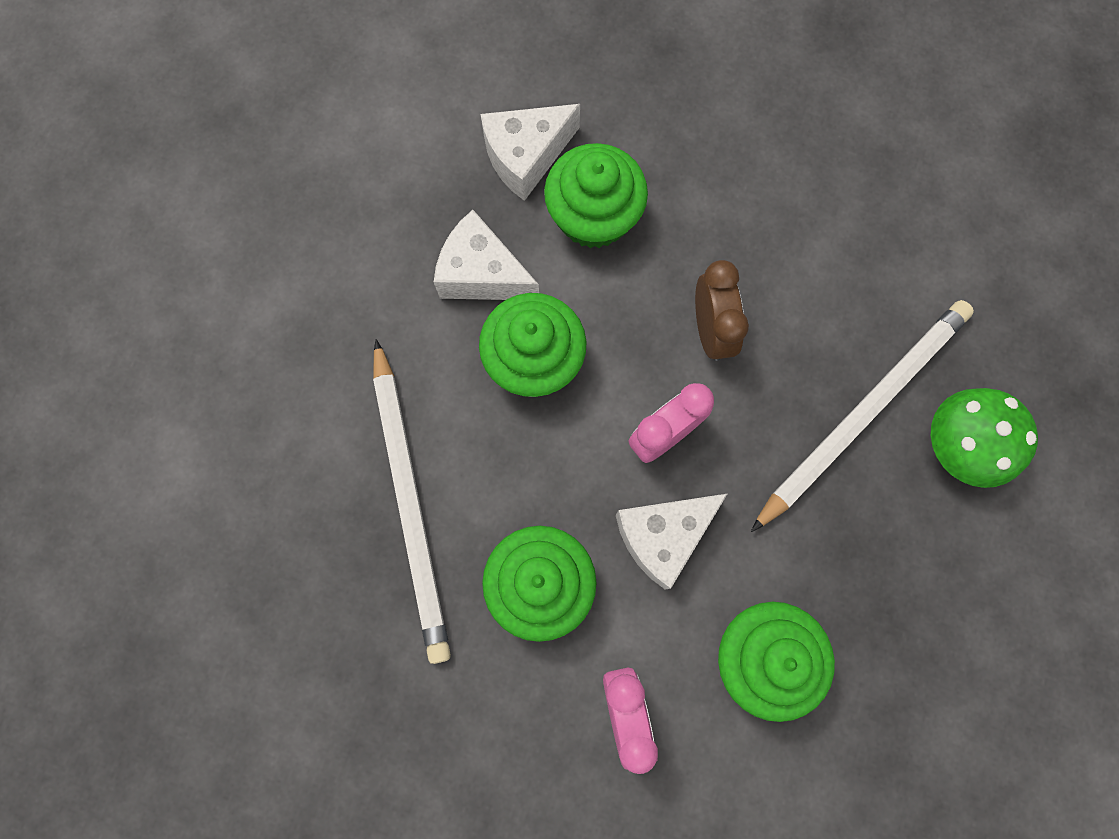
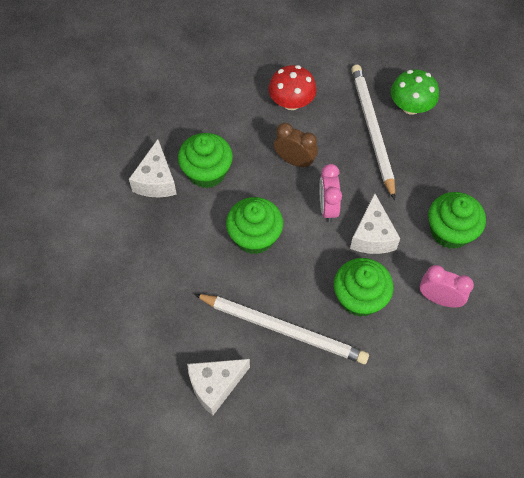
camera: 55 degrees left, 15 degrees down
white cheese [434,210,539,300] -> white cheese moved to [187,359,250,416]
none -> red mushroom [269,65,317,110]

